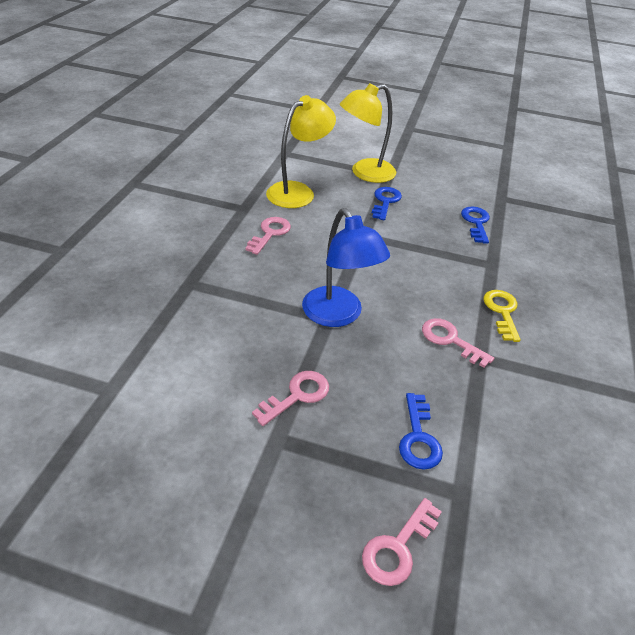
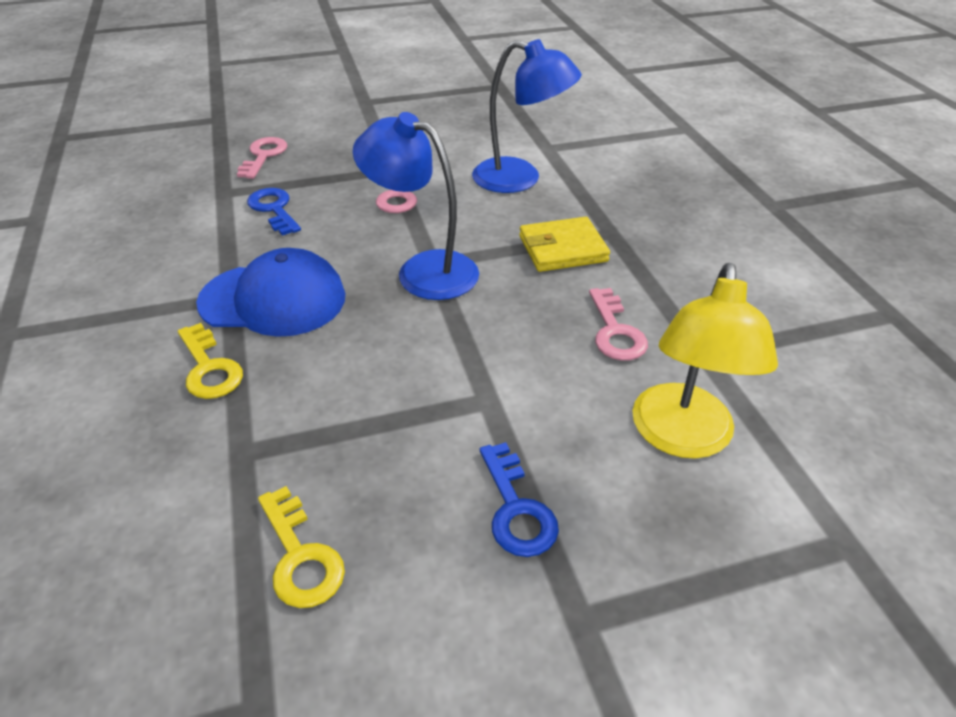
camera: 150 degrees right, 0 degrees up
yellow lamp [340,83,396,183] -> none
pink key [422,318,494,368] -> blue cap [196,248,345,337]
blue key [461,206,490,244] -> yellow key [258,486,345,608]
none -> blue lamp [472,39,582,193]
none -> yellow wallet [519,217,610,272]

